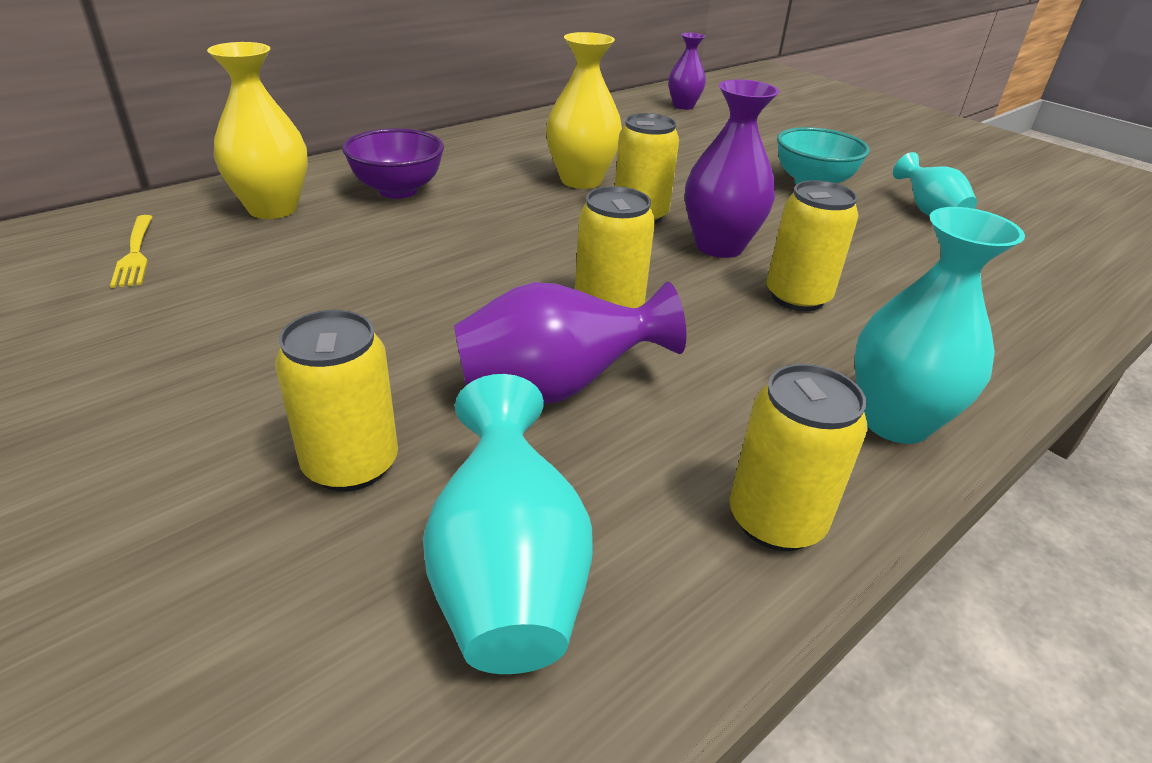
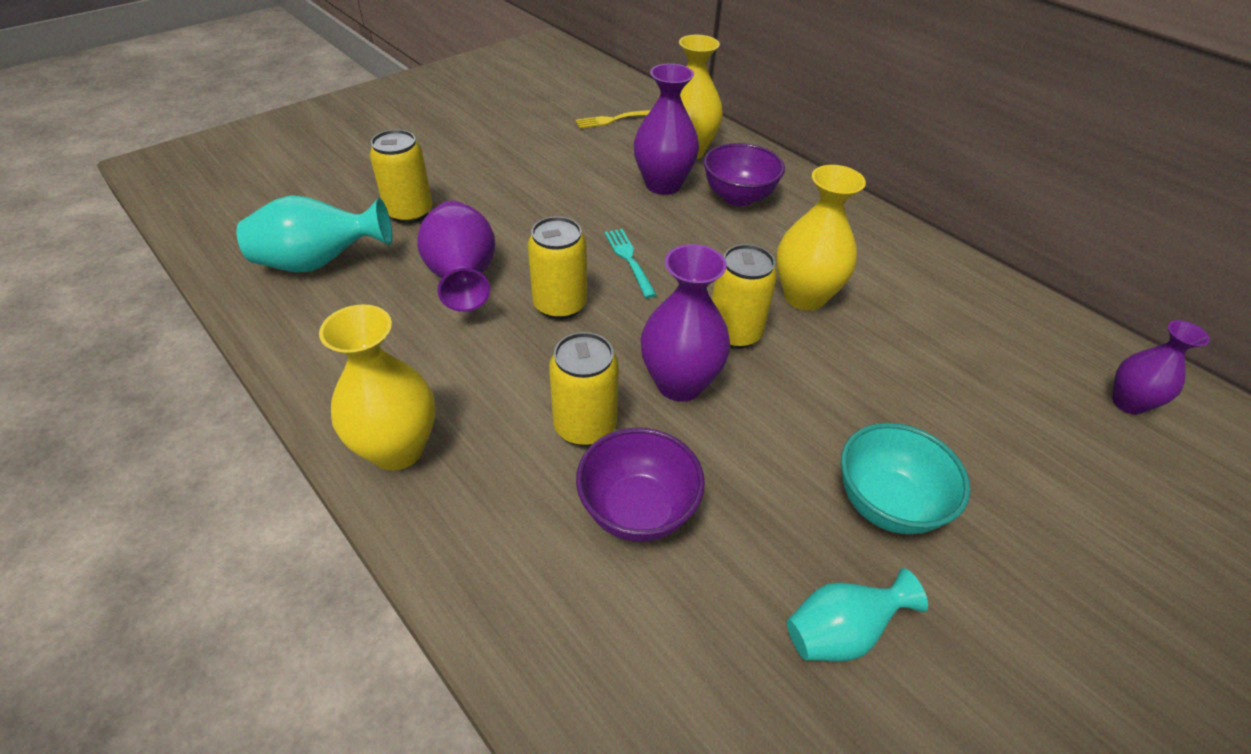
camera: 90 degrees right, 10 degrees up
yellow can [729,364,868,551] -> none
turquoise vase [854,207,1025,444] -> yellow vase [319,304,435,471]
none -> purple bowl [576,428,705,542]
none -> turquoise fork [604,229,657,298]
none -> purple vase [634,63,699,195]

